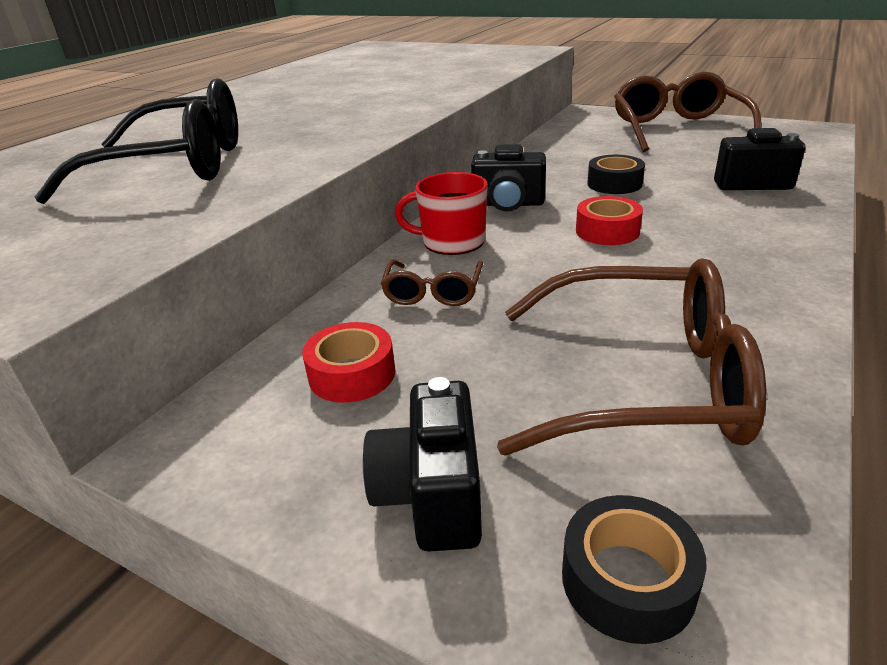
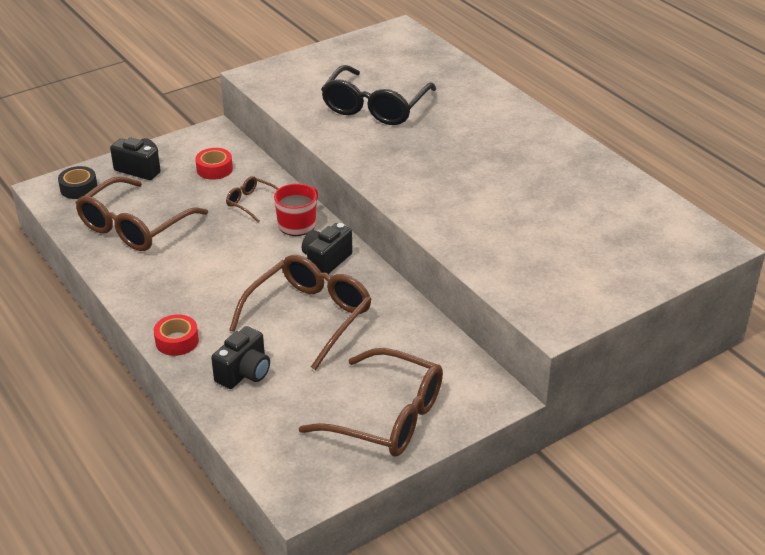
camera: 115 degrees right, 5 degrees up
red tape [576,196,643,245] -> red tape moved to [154,314,199,356]
black tape [587,155,645,194] -> brown glasses [229,255,372,370]

